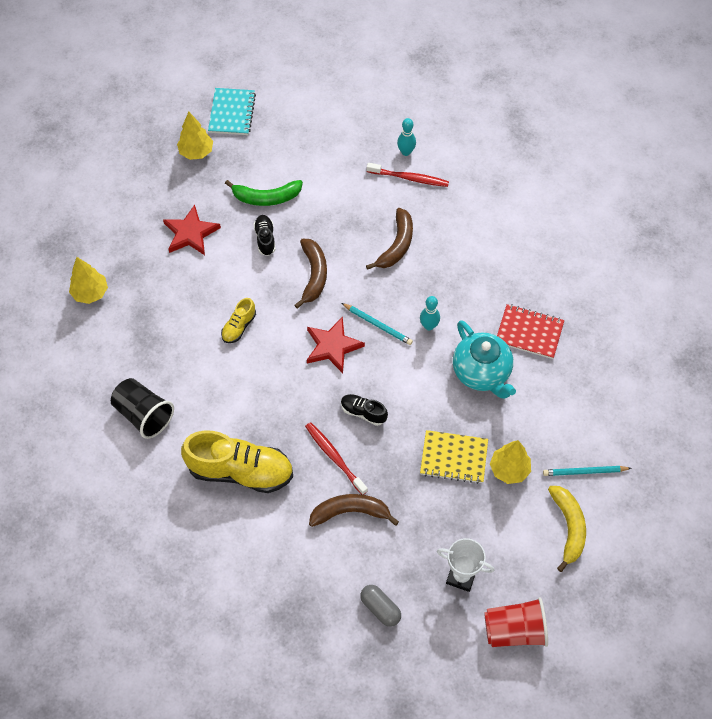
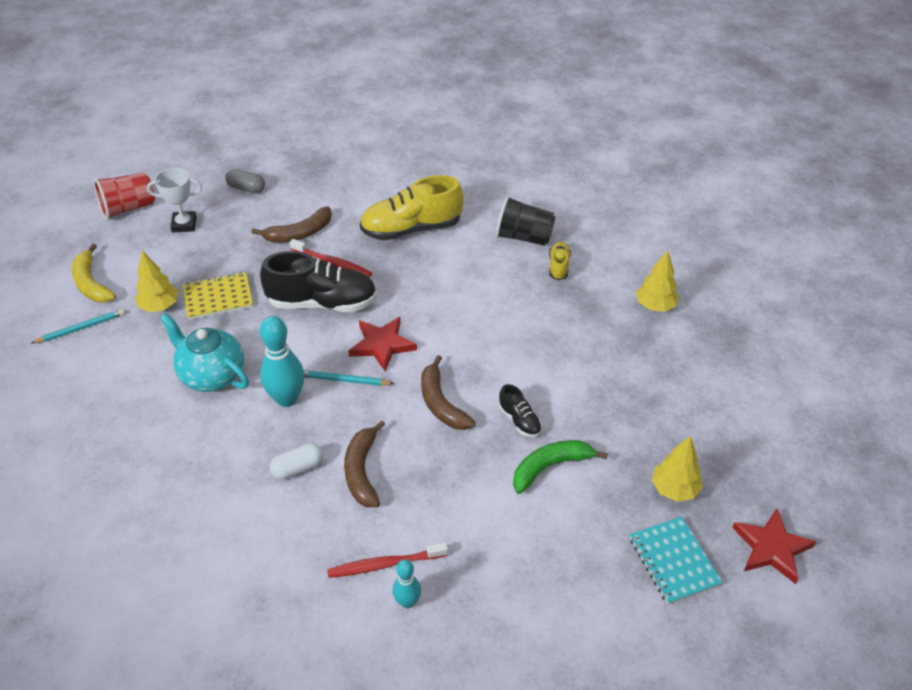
camera: 155 degrees right, 15 degrees down
red star [163,205,221,255] -> red star moved to [732,509,817,584]
yellow shoe [221,298,256,343] -> yellow shoe moved to [549,242,571,280]
black shoe [341,394,388,426] -> black shoe [260,251,377,312], size x2.11
turquoise bowling pin [420,296,440,330] -> turquoise bowling pin [260,316,305,407], size x1.78
red notebook [497,304,564,359] -> none
none -> white capsule [270,443,323,480]

